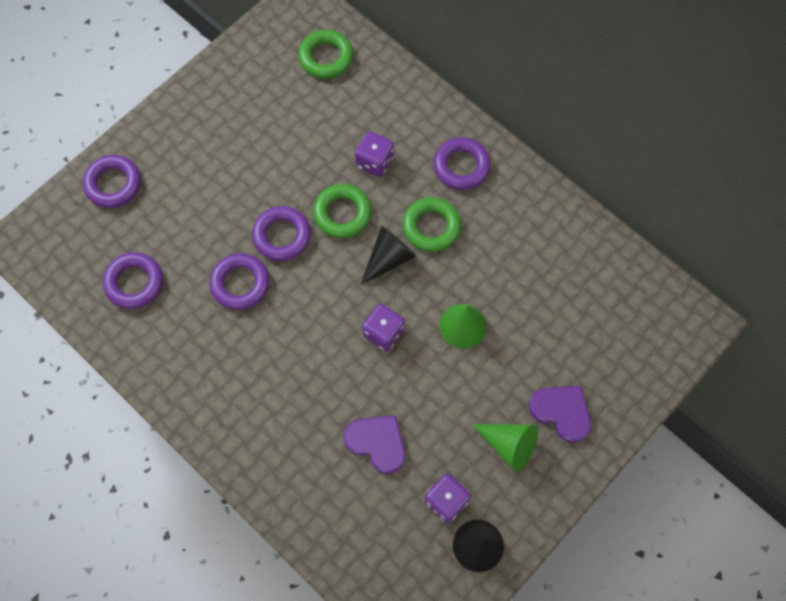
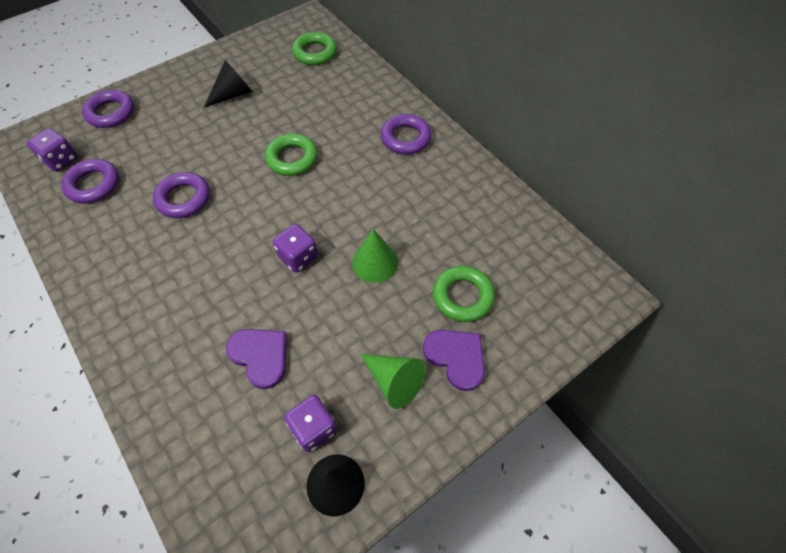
camera: 10 degrees right, 10 degrees down
purple ring [252,206,311,261] -> none
purple dice [355,131,394,177] -> purple dice moved to [27,128,78,172]
black cone [361,226,417,285] -> black cone moved to [204,60,253,107]
green ring [403,197,461,252] -> green ring moved to [433,266,495,322]

